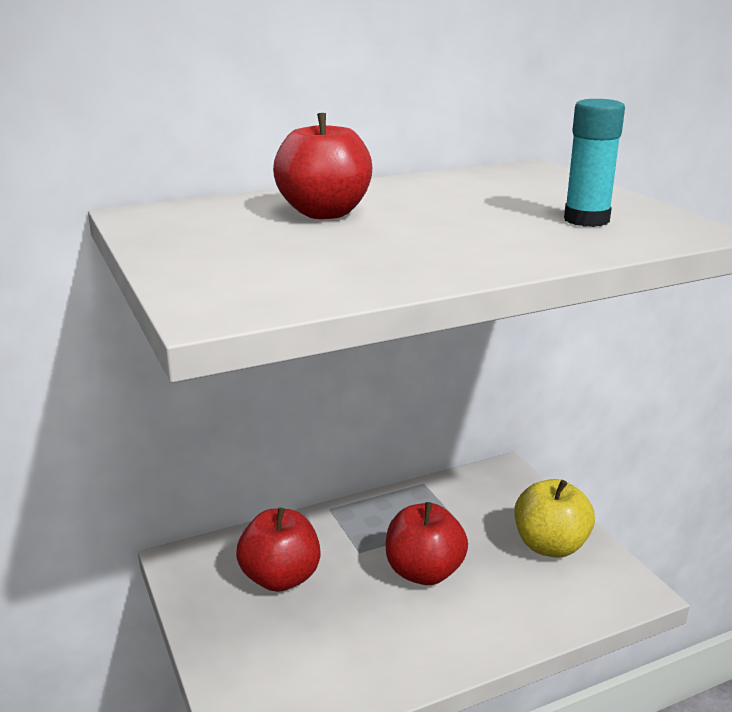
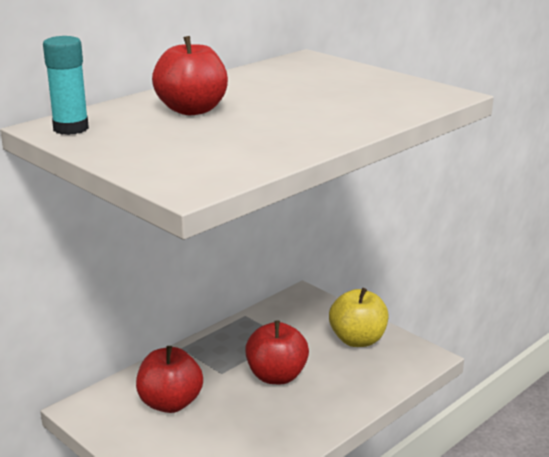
camera: 20 degrees left, 0 degrees up
turquoise glue stick [564,99,625,227] -> turquoise glue stick moved to [43,36,89,135]

